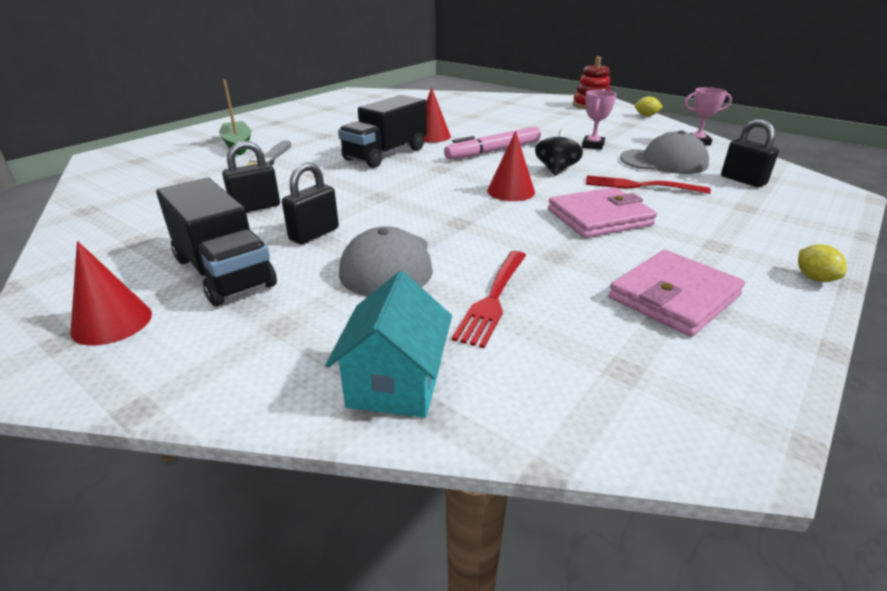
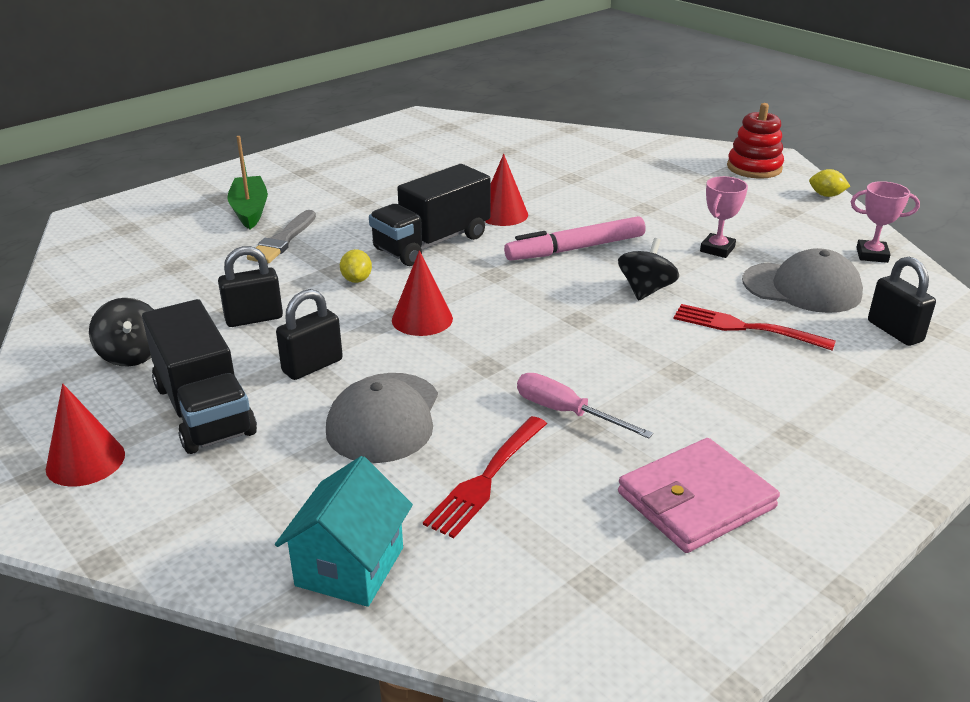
camera: 10 degrees right, 0 degrees up
red cone [487,131,535,201] -> red cone moved to [392,250,453,336]
pink wallet [548,187,657,238] -> none
yellow lemon [798,244,847,282] -> yellow lemon moved to [340,249,372,283]
none -> black spinning top [89,298,154,367]
none -> pink screwdriver [517,373,653,438]

